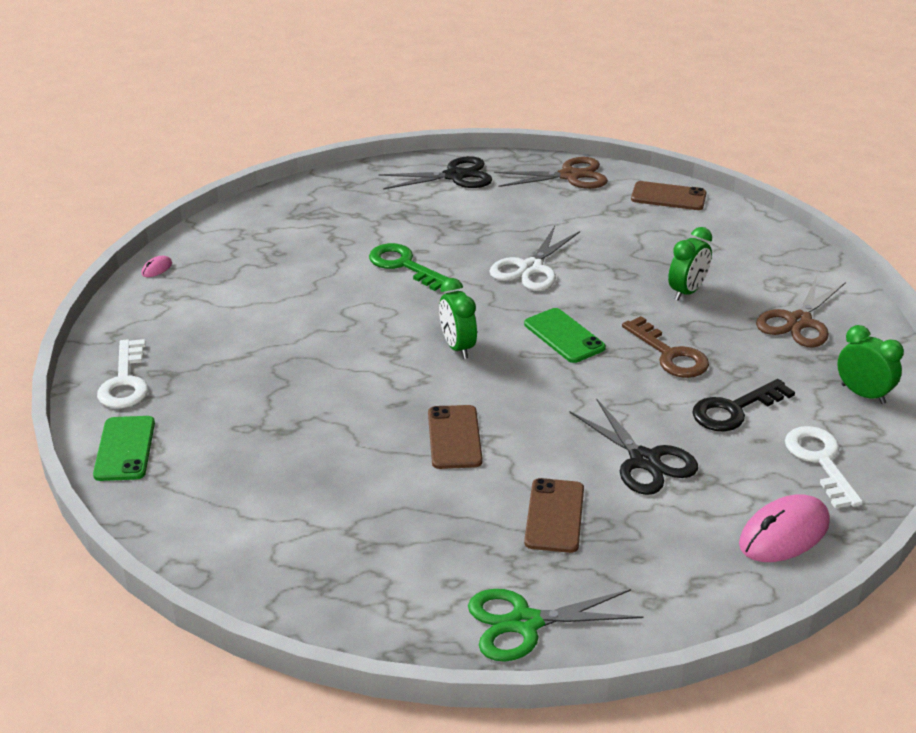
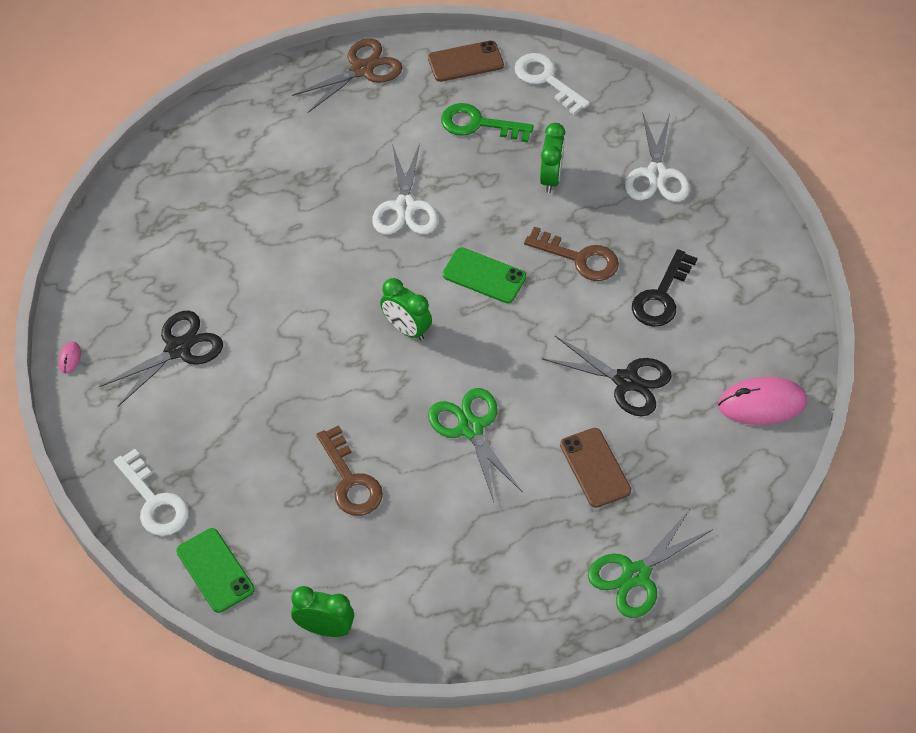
camera: 30 degrees left, 20 degrees up
green key [369,243,449,291] -> green key moved to [441,103,534,142]
black scissors [379,156,492,190] -> black scissors moved to [99,311,223,406]
brown phone [428,405,483,469] -> green scissors [428,388,523,502]
pink mouse [739,494,830,562] -> pink mouse turned 60 degrees clockwise [718,377,807,425]
brown scissors [756,276,846,347] -> white scissors [625,113,690,202]
white key [785,426,863,508] -> white key moved to [515,53,590,114]
green clock [837,325,904,404] -> green clock moved to [291,586,354,637]
none -> brown key [316,425,383,516]

